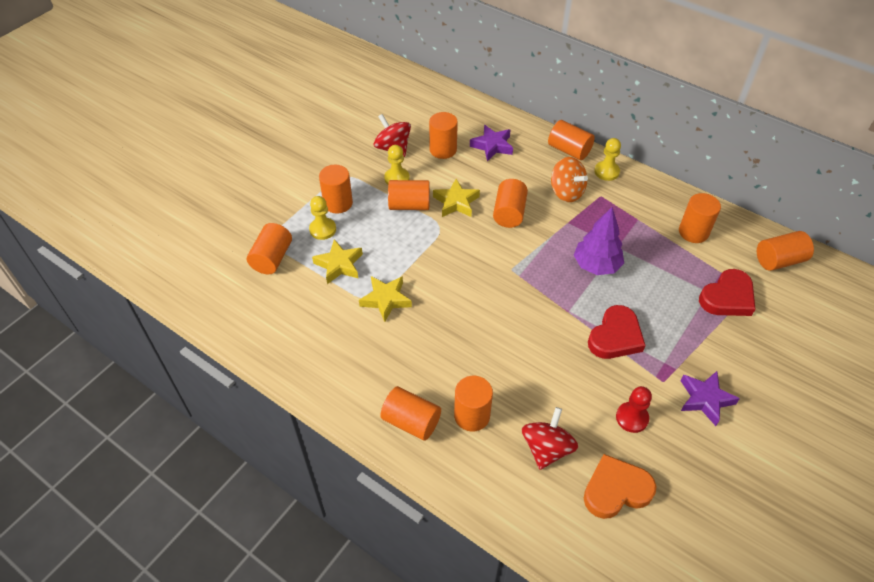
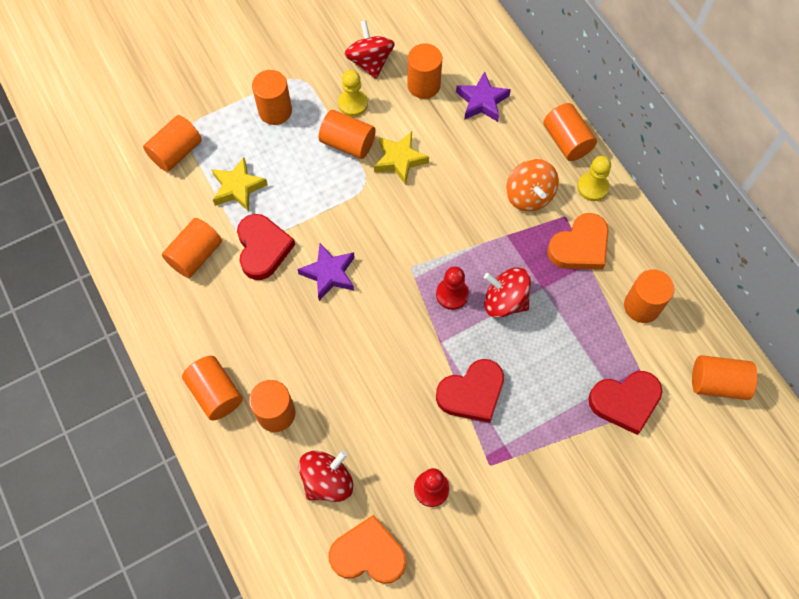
camera: 25 degrees right, 15 degrees up
yellow pawn [309,196,336,240] -> none
yellow star [359,276,412,322] -> red heart [237,214,295,280]
orange cylinder [493,179,528,228] -> orange cylinder moved to [162,218,222,278]
purple tree [574,207,624,275] -> red spinning top [484,268,531,318]
purple star [680,371,740,426] -> purple star moved to [297,243,355,301]
none -> red pawn [436,266,469,310]
none -> orange heart [547,213,609,270]

